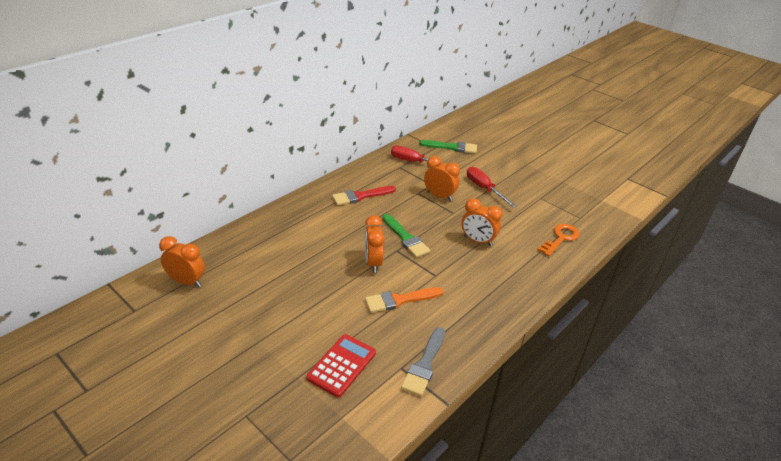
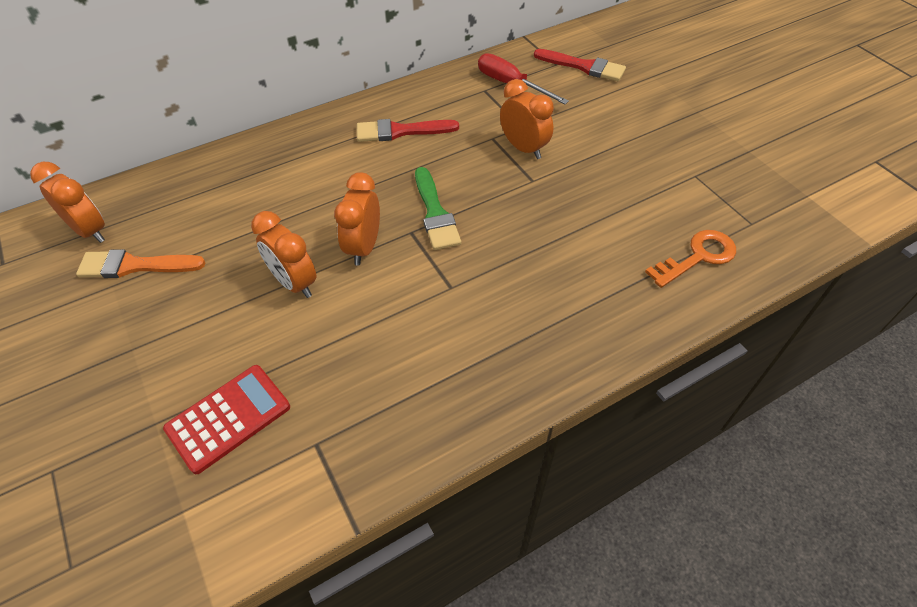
camera: 20 degrees right, 15 degrees up
orange brush [365,287,443,313] -> orange brush moved to [76,249,206,278]
grey brush [401,327,445,396] -> none
green brush [419,140,477,153] -> red brush [534,49,626,81]
orange clock [461,198,503,246] -> orange clock moved to [251,211,317,298]
red screwdriver [467,167,516,207] -> none

